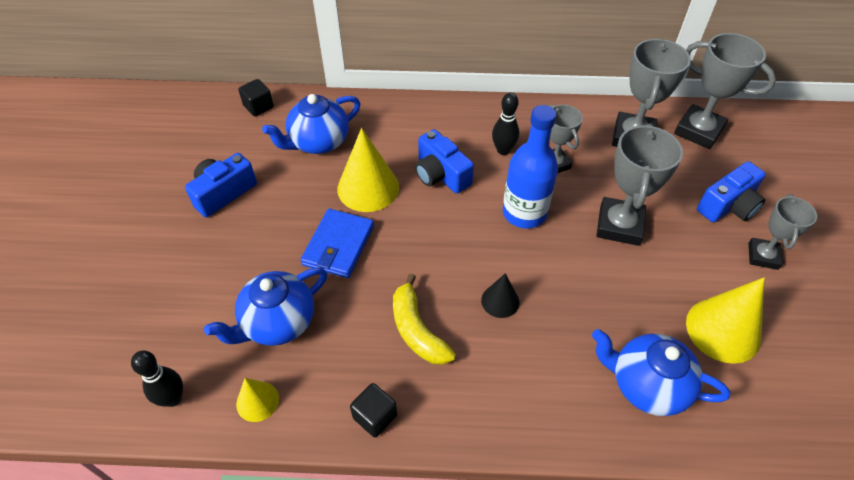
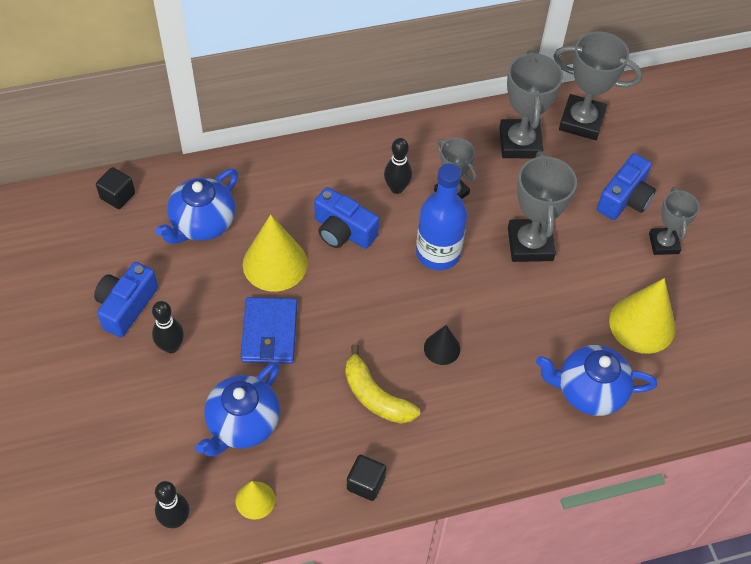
camera: 20 degrees left, 5 degrees up
none -> black bowling pin [152,301,184,353]

